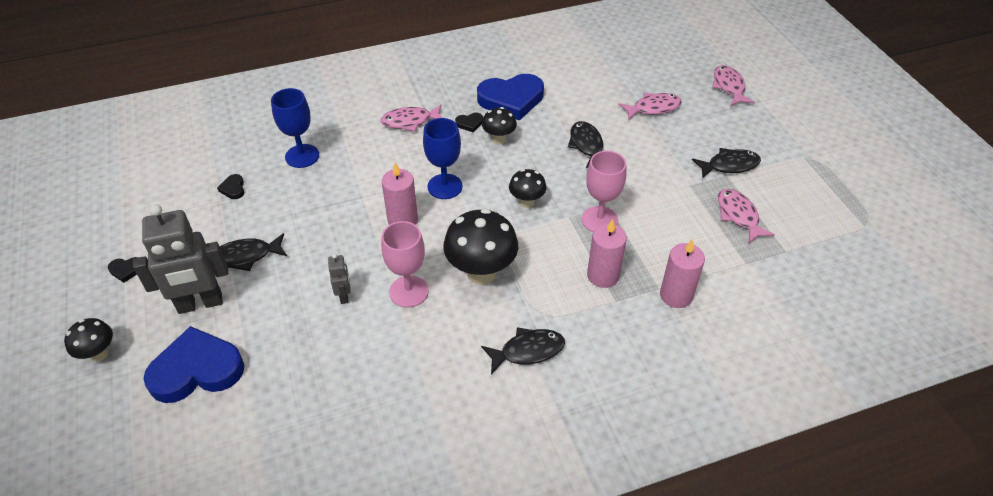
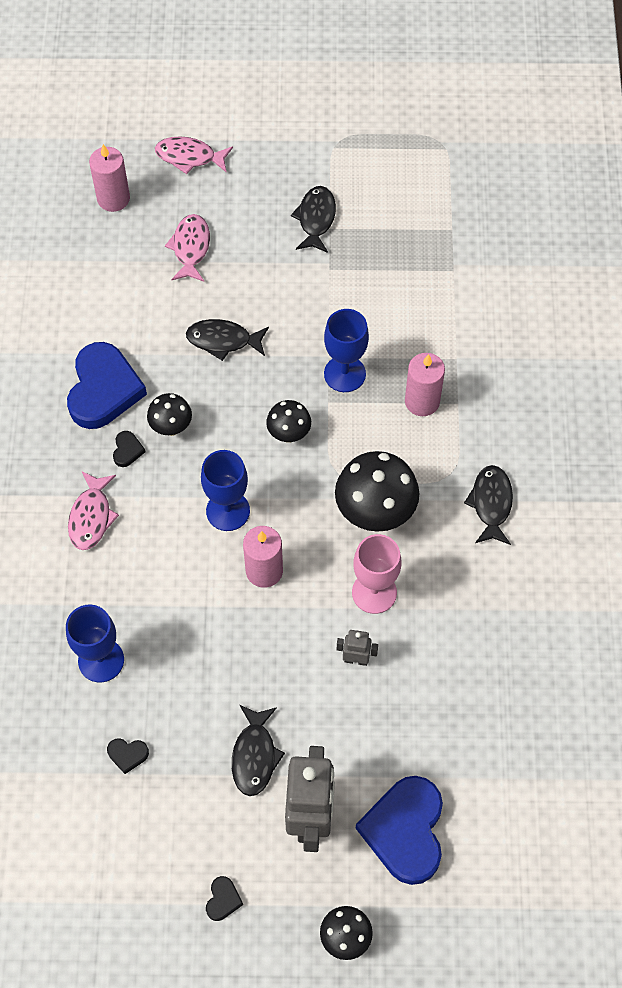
camera: 70 degrees left, 15 degrees up
pink goblet [582,151,626,232] -> blue goblet [324,309,369,392]
pink candle [660,239,705,308] -> pink candle moved to [89,144,130,212]
pink fish [718,189,775,243] -> none

